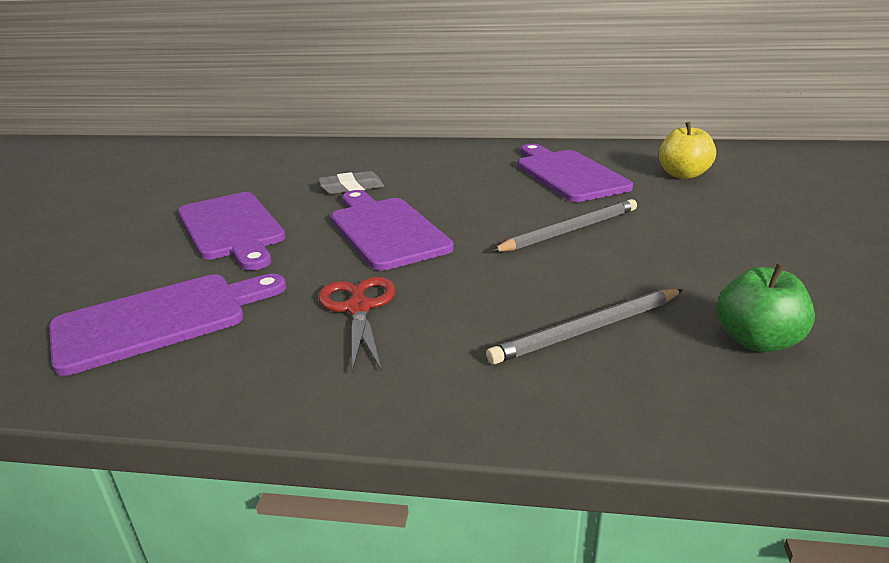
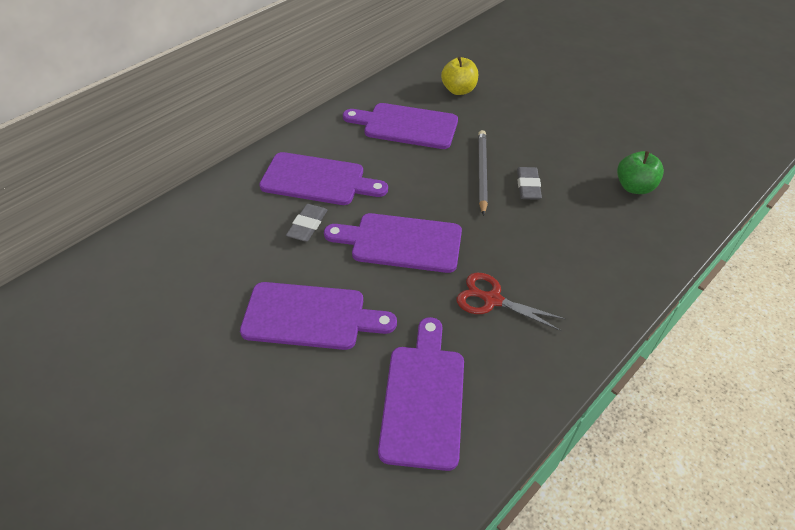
camera: 55 degrees left, 20 degrees up
grey pencil [486,289,683,365] -> none
none -> purple cutting board [259,152,388,205]
none -> grey eraser [517,167,542,200]

